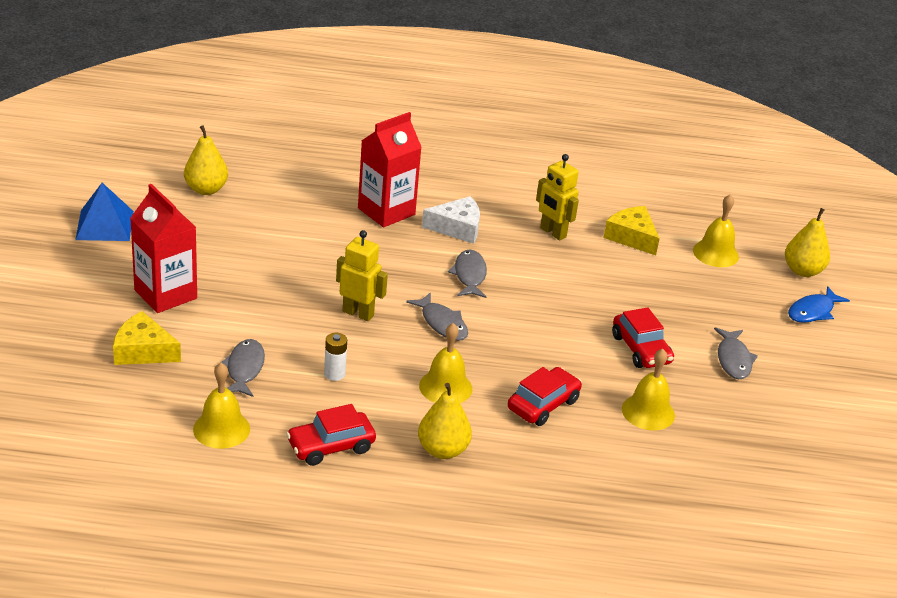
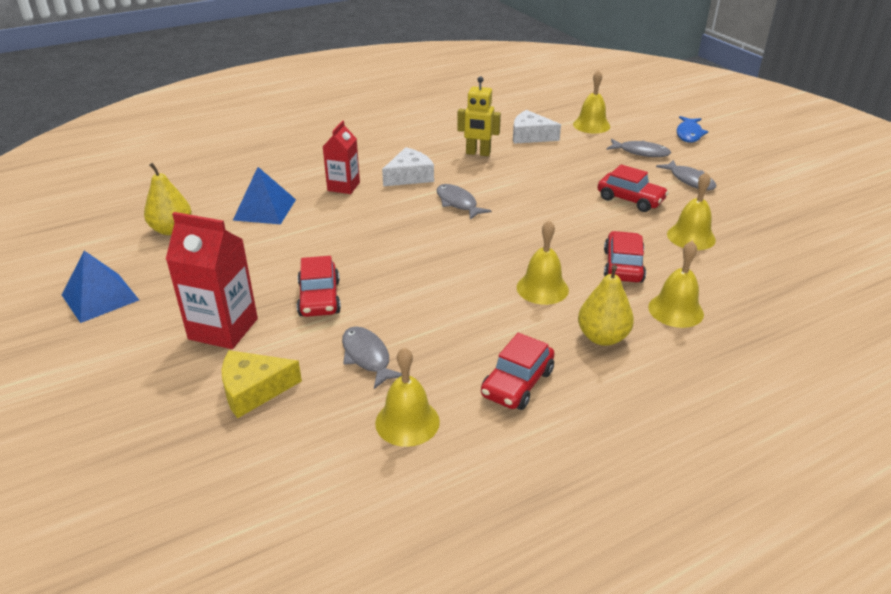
camera: 30 degrees left, 0 degrees up
white battery [324,333,347,381] -> none
yellow robot [336,230,388,321] -> none
red carton [358,112,422,227] -> red carton [323,120,360,194], size x0.66
grey fish [406,292,468,341] -> grey fish moved to [606,139,671,157]
yellow cheese [603,206,660,255] -> white cheese [513,110,561,144]
yellow pear [785,208,830,277] -> none
none -> blue pyramid [233,167,296,224]
none -> red car [297,256,341,317]
none -> yellow bell [648,241,704,328]

